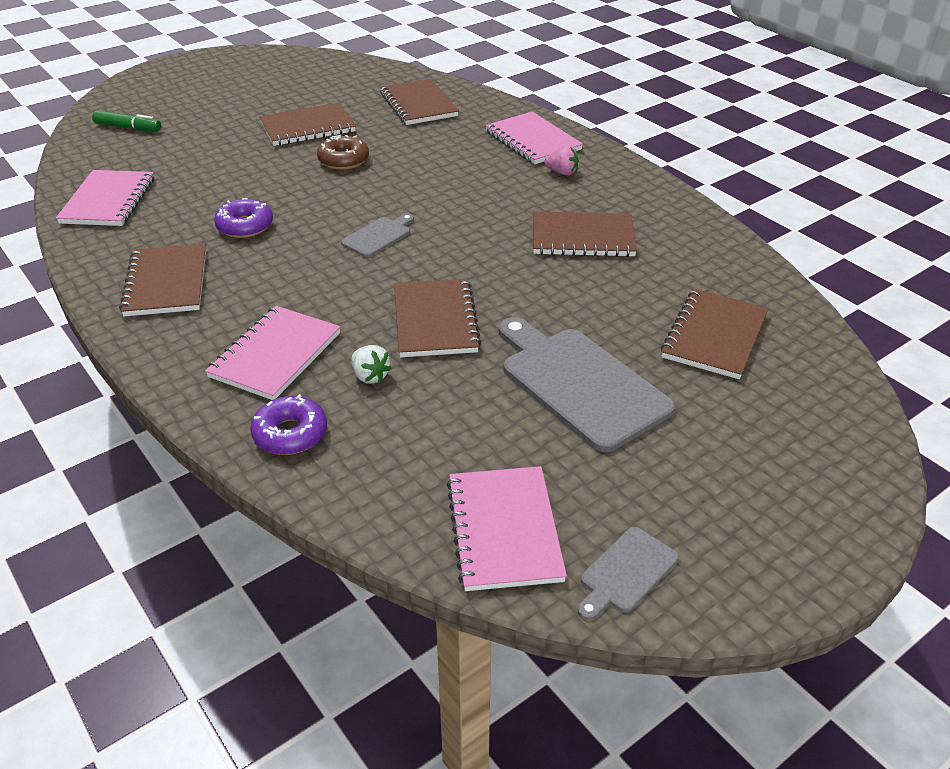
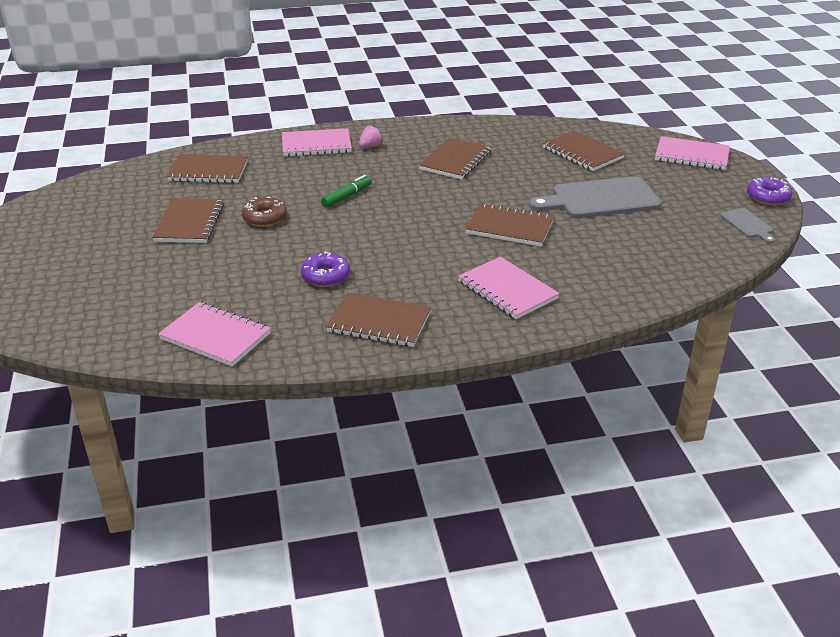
camera: 65 degrees left, 5 degrees down
green marker [92,111,161,131] -> green marker moved to [321,175,372,208]
purple donut [250,394,327,455] -> purple donut moved to [747,177,792,206]
grey cutting board [341,213,414,257] -> none
white strawberry [352,345,391,384] -> none
pink notebook [447,466,567,591] -> pink notebook moved to [655,136,730,170]

